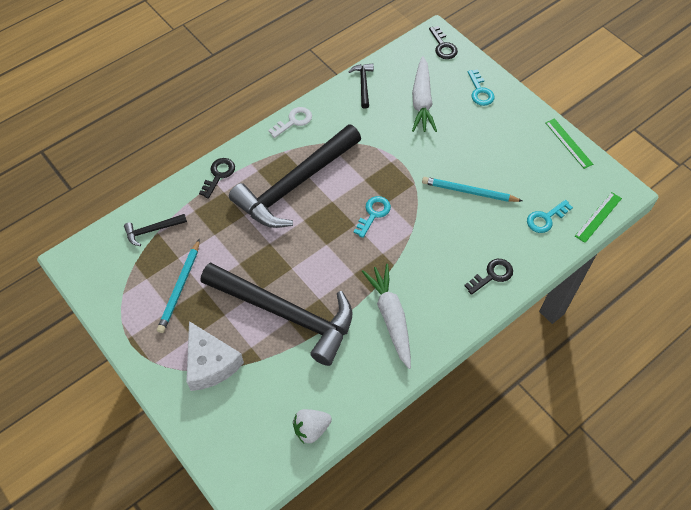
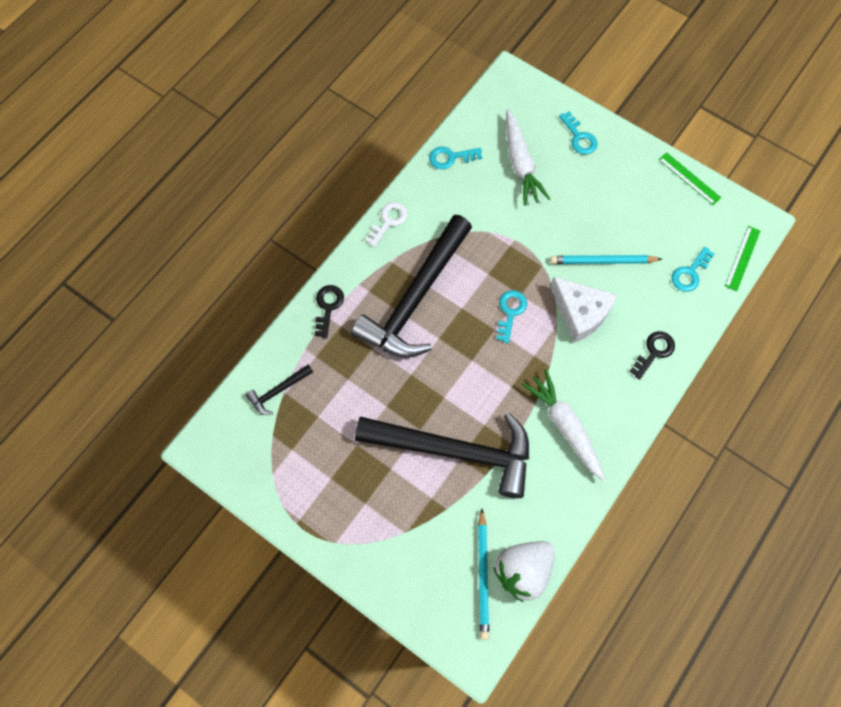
camera: 15 degrees left, 10 degrees up
turquoise pencil [157,239,200,333] -> turquoise pencil moved to [478,509,489,640]
white cheese [186,321,244,391] -> white cheese moved to [550,277,617,343]
white strawberry [293,409,332,443] -> white strawberry [493,541,555,602], size x1.55
black hammer [349,63,374,109] -> turquoise key [429,147,482,169]
black key [429,26,458,59] -> none

